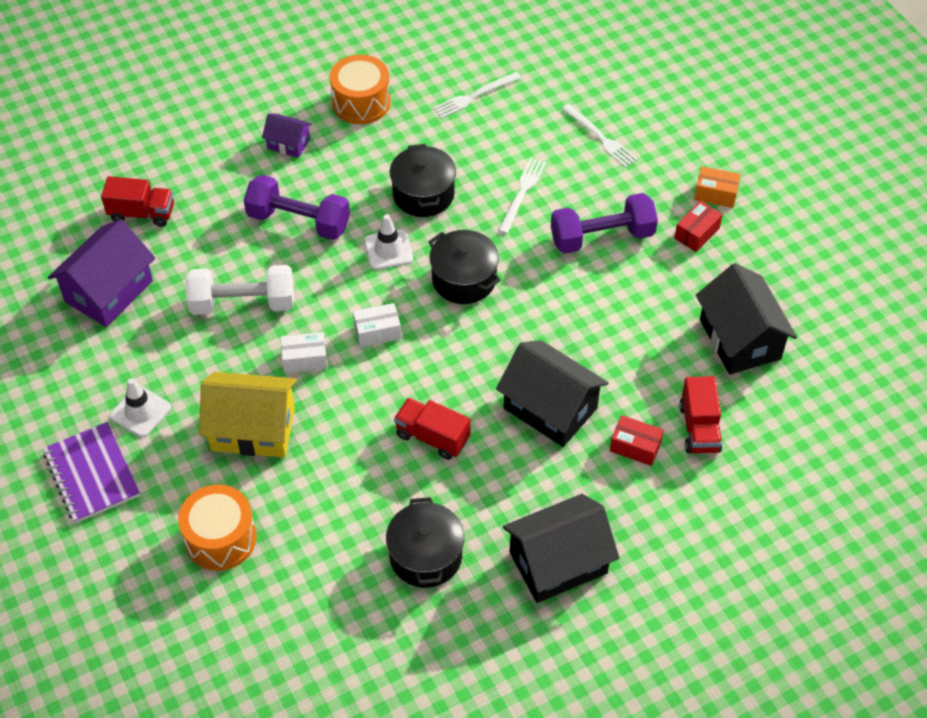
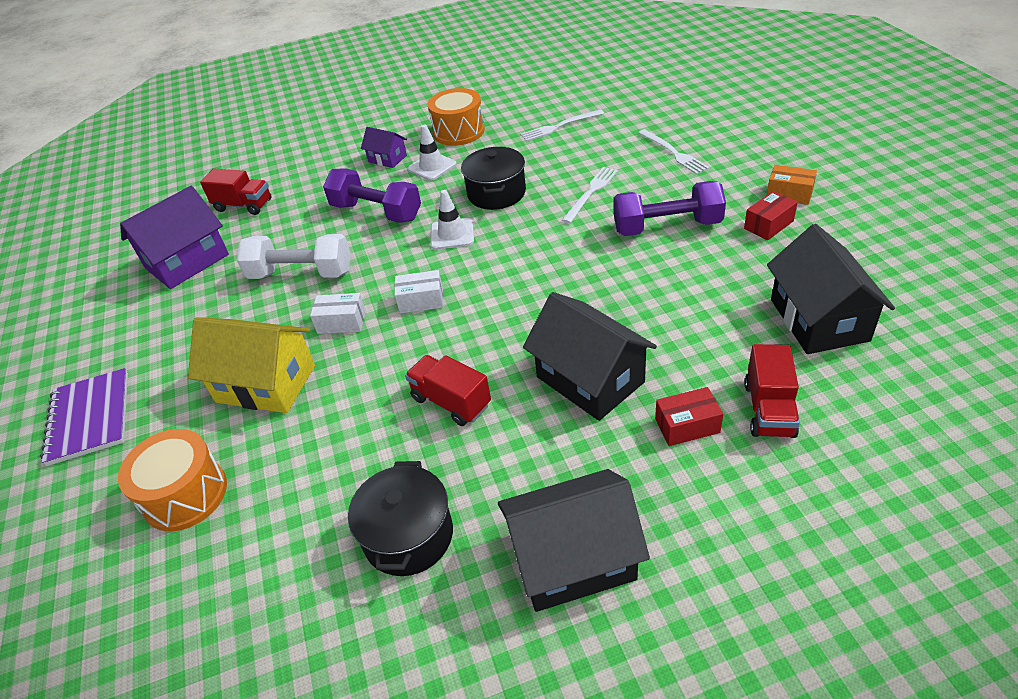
camera: 15 degrees right, 10 degrees down
white traffic cone [110,378,171,437] -> white traffic cone moved to [408,125,457,181]
black pot [428,230,501,304] -> none
red box [610,415,664,466] -> red box turned 45 degrees counterclockwise [655,387,723,446]

